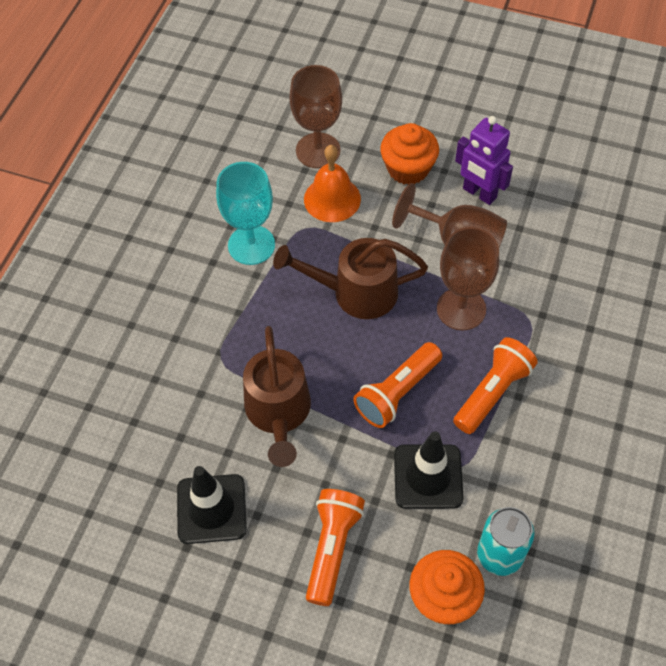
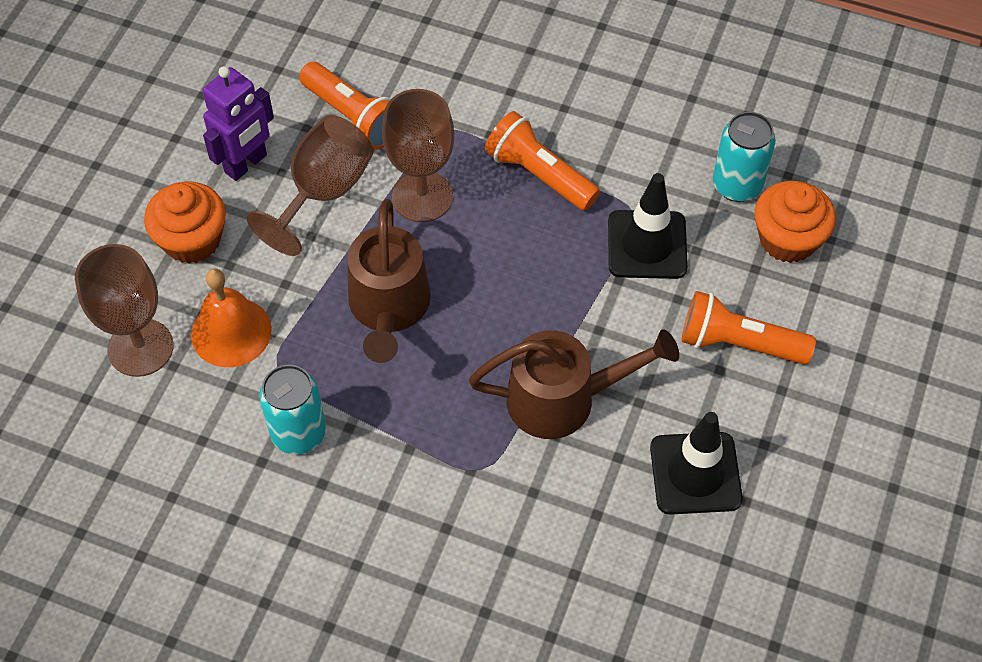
camera: 90 degrees left, 0 degrees up
turquoise goblet [216,162,275,265] -> turquoise can [259,365,326,455]
orange flashlight [353,342,442,428] -> orange flashlight moved to [299,62,391,149]

